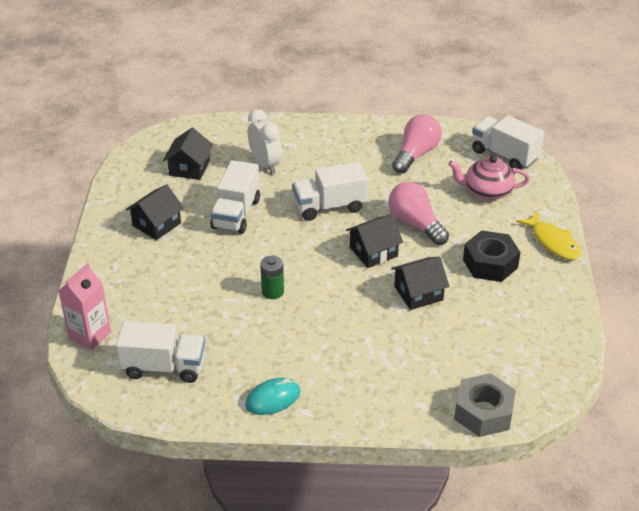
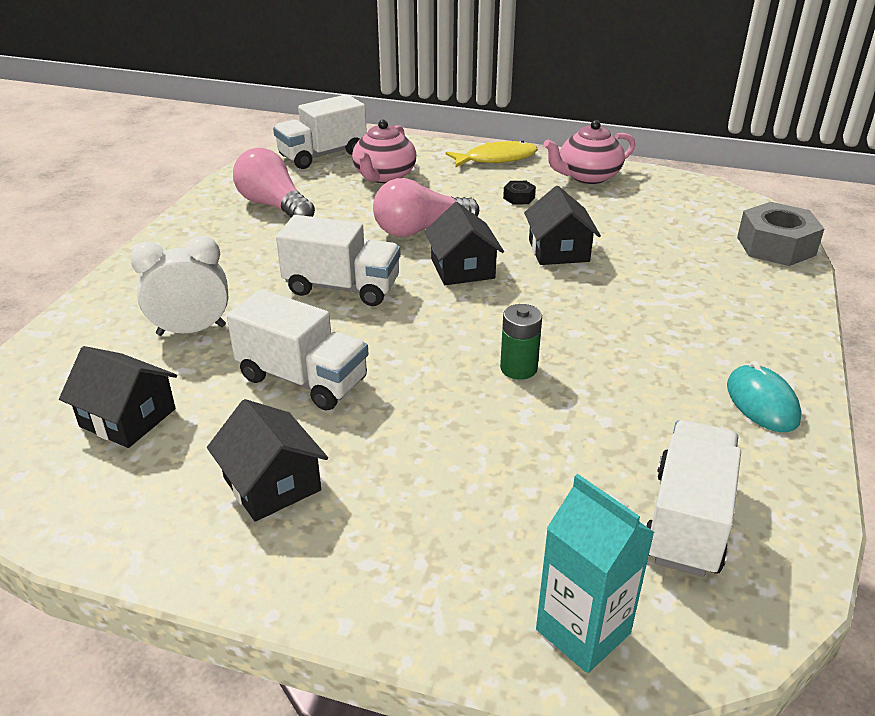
camera: 75 degrees left, 5 degrees down
pink carton [58,263,111,350] -> turquoise carton [536,474,655,673]
white truck [292,162,368,221] -> white truck turned 75 degrees counterclockwise [276,215,401,306]
black nut [463,230,521,282] -> black nut [503,181,536,205], size x0.45
none -> pink teapot [544,120,635,184]

